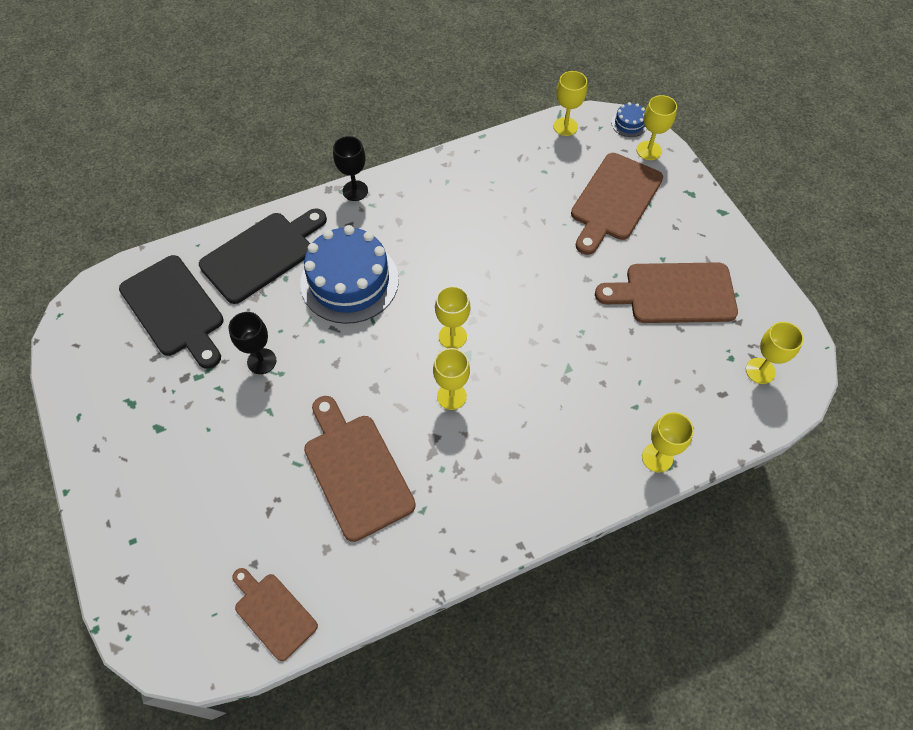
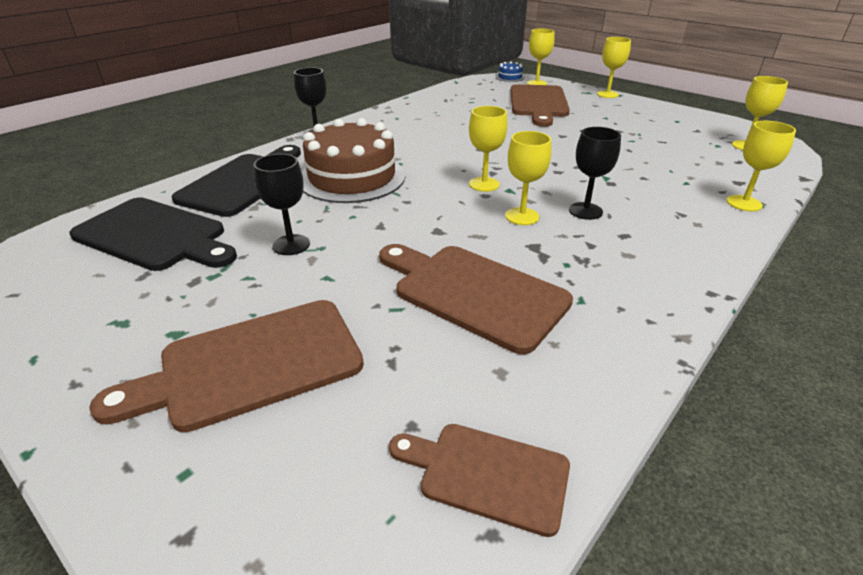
camera: 25 degrees left, 25 degrees down
blue cake [300,225,399,324] -> brown cake [302,118,405,203]
yellow goblet [554,71,587,136] -> yellow goblet moved to [597,37,631,98]
brown cutting board [595,262,738,323] -> brown cutting board moved to [89,300,364,432]
none -> black goblet [569,127,621,220]

